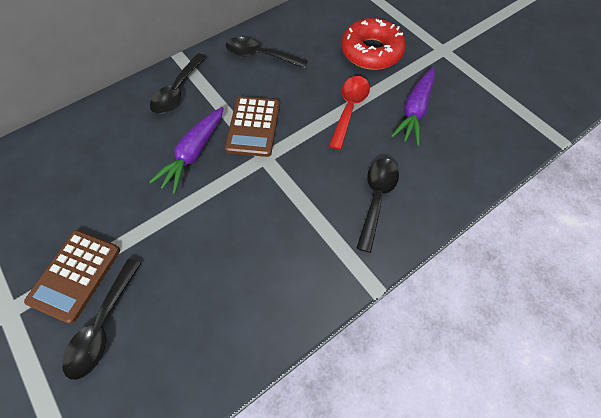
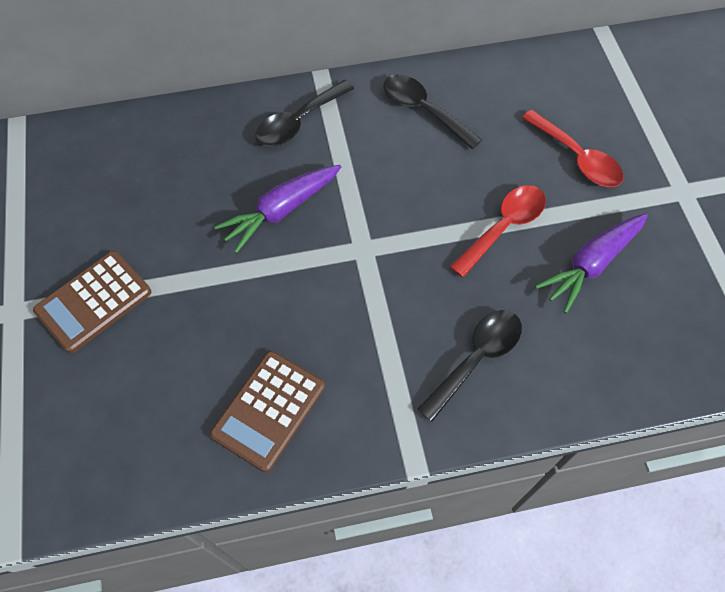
camera: 25 degrees right, 0 degrees up
black spoon [62,259,141,380] -> none
brown calculator [225,97,280,157] -> brown calculator moved to [210,351,325,472]
red donut [341,18,406,70] -> red spoon [522,110,624,187]

